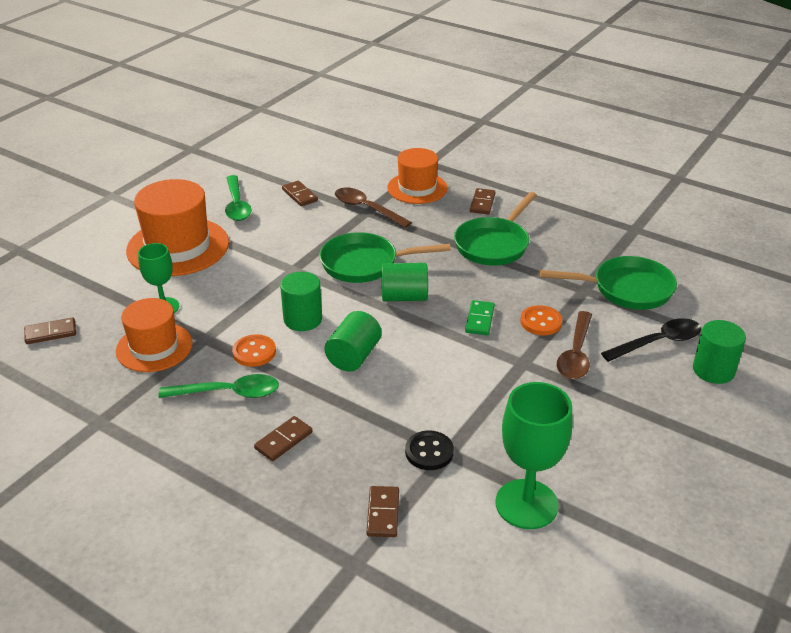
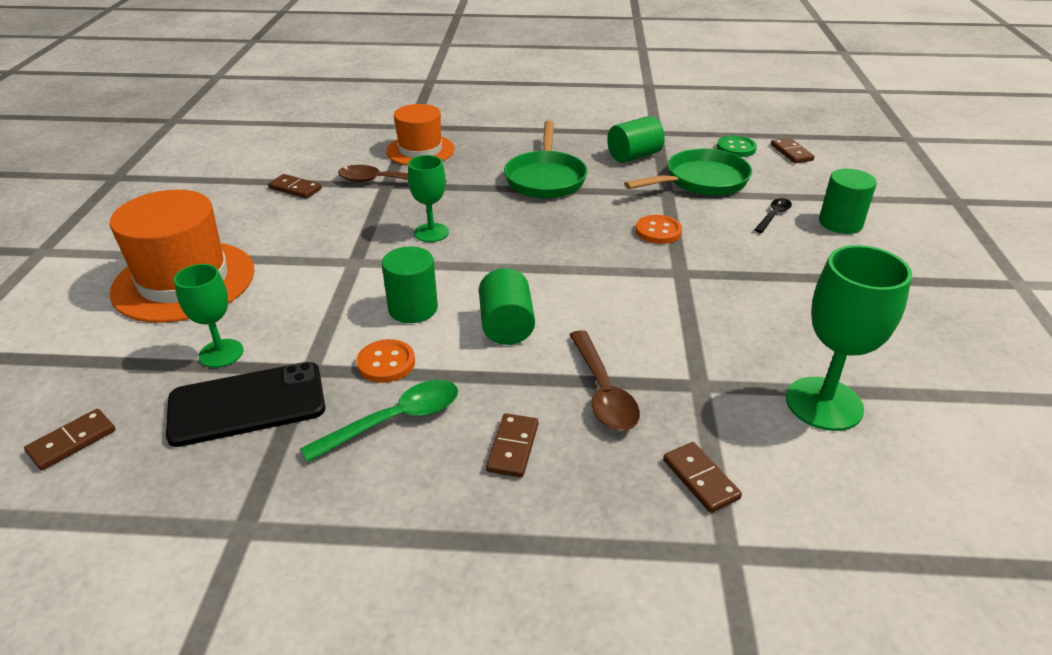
camera: 30 degrees left, 0 degrees up
orange hat [116,298,193,372] -> black phone [166,362,325,447]
green spoon [225,175,252,221] -> none
green pan [319,232,451,283] -> green goblet [408,155,449,242]
green cylinder [382,263,428,301] -> green cylinder moved to [607,116,665,163]
black button [405,430,454,470] -> none
green domino [465,300,495,335] -> none
brown domino [470,188,495,214] -> brown domino moved to [771,138,815,163]
brown spoon [557,311,592,379] -> brown spoon moved to [569,330,640,431]
black spoon [601,318,701,362] -> black spoon [754,198,792,233], size x0.60
none -> green button [717,136,757,157]

